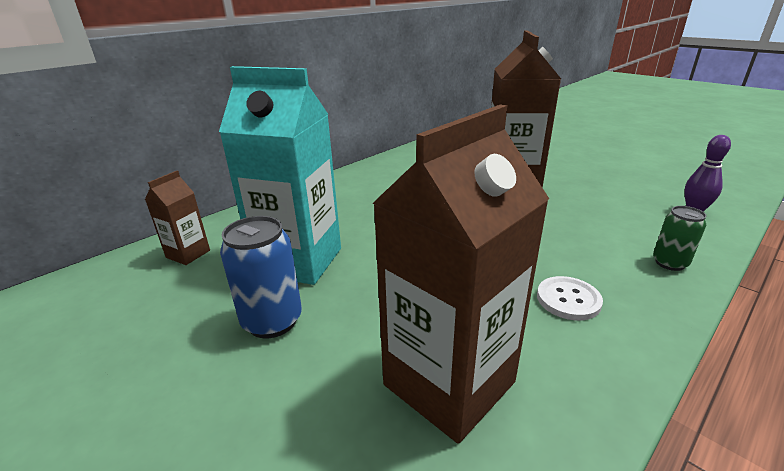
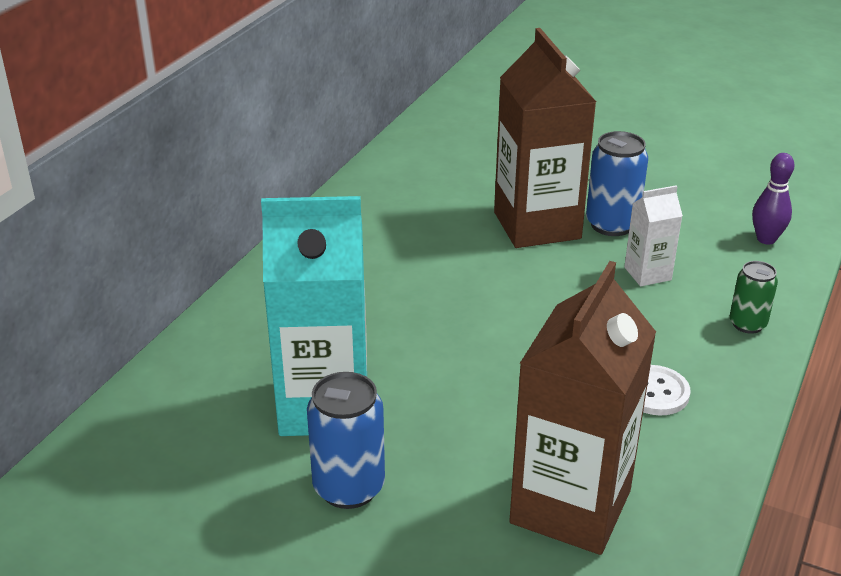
camera: 20 degrees left, 5 degrees up
brown carton [145,170,210,265] -> none
none -> blue can [586,131,648,236]
none -> white carton [624,185,683,286]

